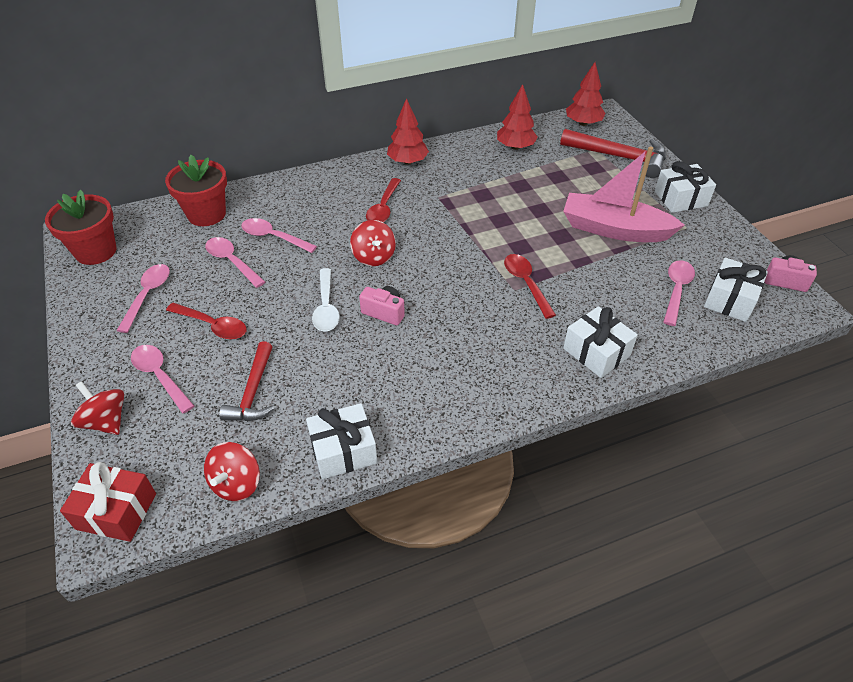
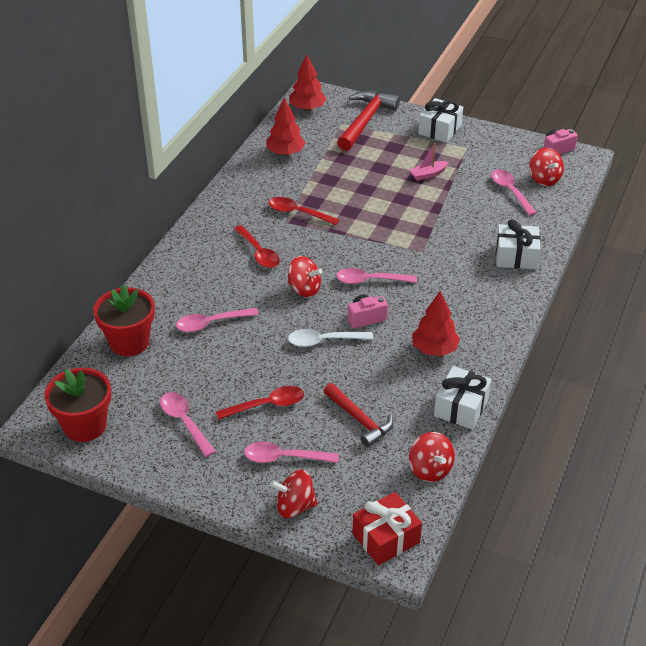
camera: 45 degrees left, 5 degrees down
pink spoon [205,237,265,288] -> pink spoon moved to [336,268,417,284]
white spoon [312,268,340,332] -> white spoon turned 135 degrees clockwise [288,329,373,347]
red tree [387,98,429,165] -> red tree moved to [412,291,460,356]
red spoon [504,254,556,319] -> red spoon moved to [268,197,339,225]
red hammer [560,129,666,178] -> red hammer turned 45 degrees counterclockwise [337,91,400,151]
pink boat [563,146,685,242] -> pink boat [409,143,449,181], size x0.43
white gift [704,257,768,322] -> red spinning top [529,148,564,186]

